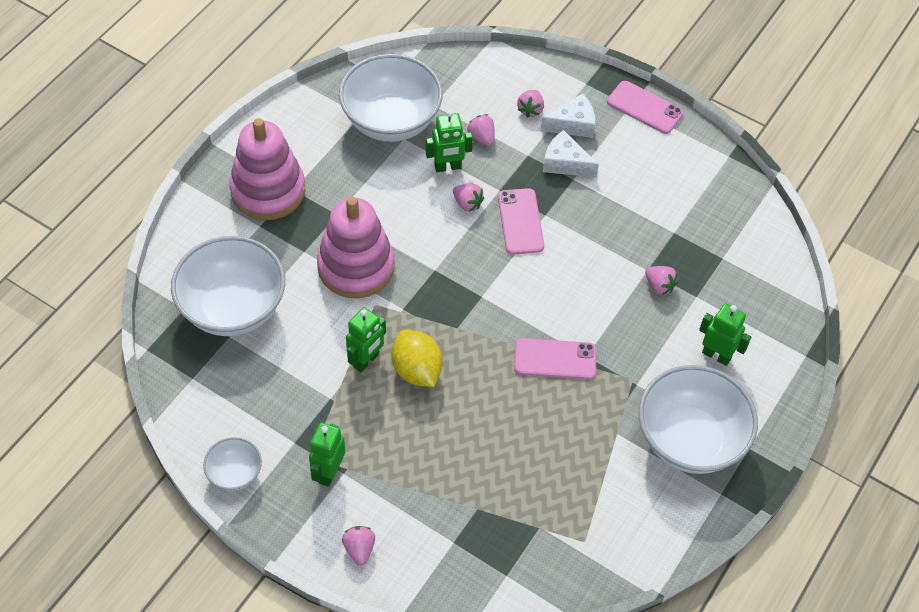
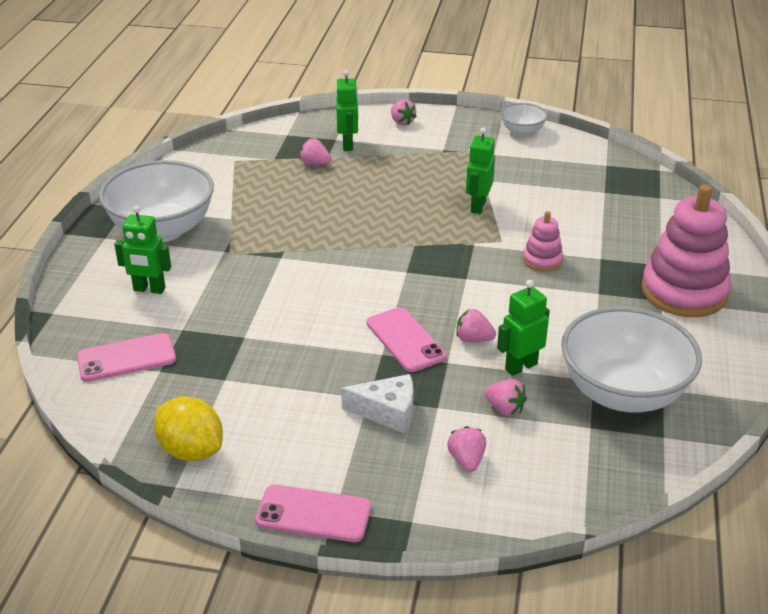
camera: 160 degrees right, 20 degrees down
white bowl [171,236,285,336] -> none
green robot [309,422,345,487] -> green robot moved to [336,70,359,151]
pink stacking toy [317,197,394,298] -> pink stacking toy [523,211,563,272], size x0.49
yellow lemon [392,330,443,387] -> yellow lemon moved to [154,396,223,461]
pink phone [514,338,596,379] -> pink phone moved to [77,333,176,382]
white cheese [541,93,595,138] -> none
pink strawberry [645,266,678,295] -> pink strawberry moved to [299,138,331,165]

